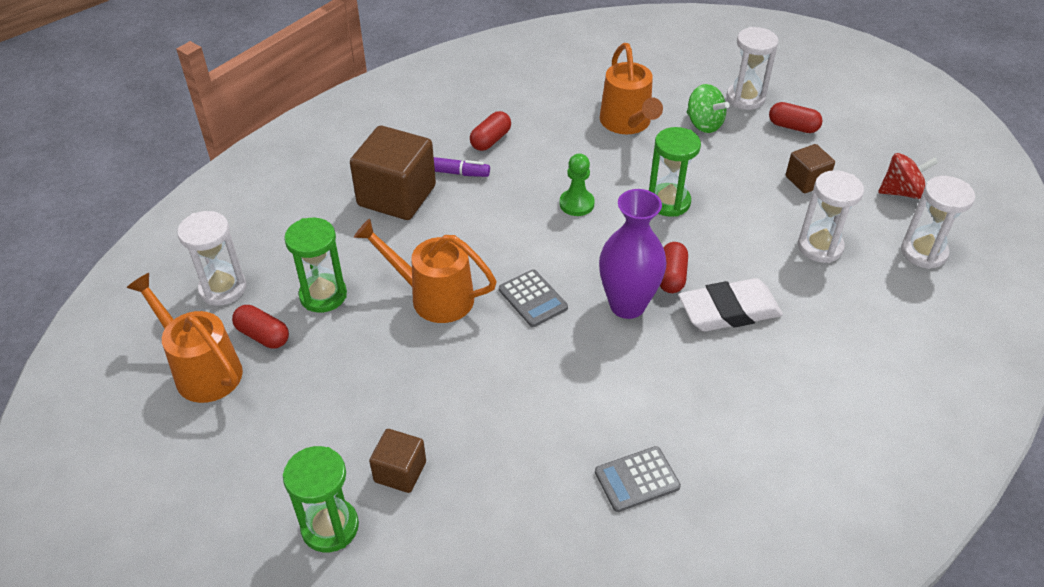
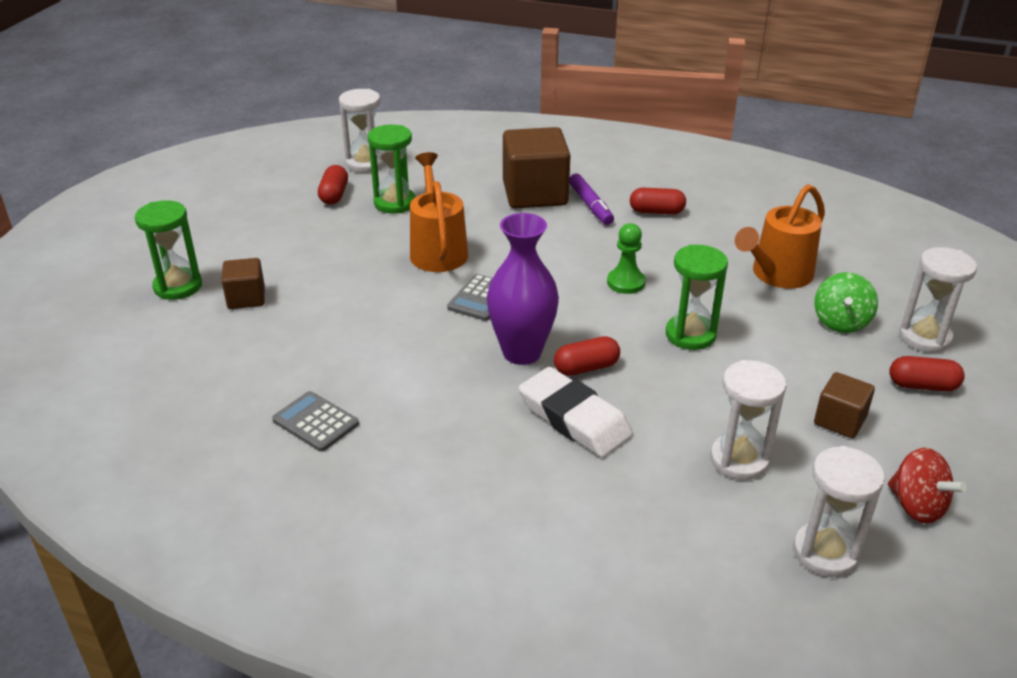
camera: 60 degrees right, 10 degrees down
orange watering can [126,273,243,403] -> none
red capsule [769,102,823,133] -> red capsule turned 75 degrees counterclockwise [889,356,965,391]

